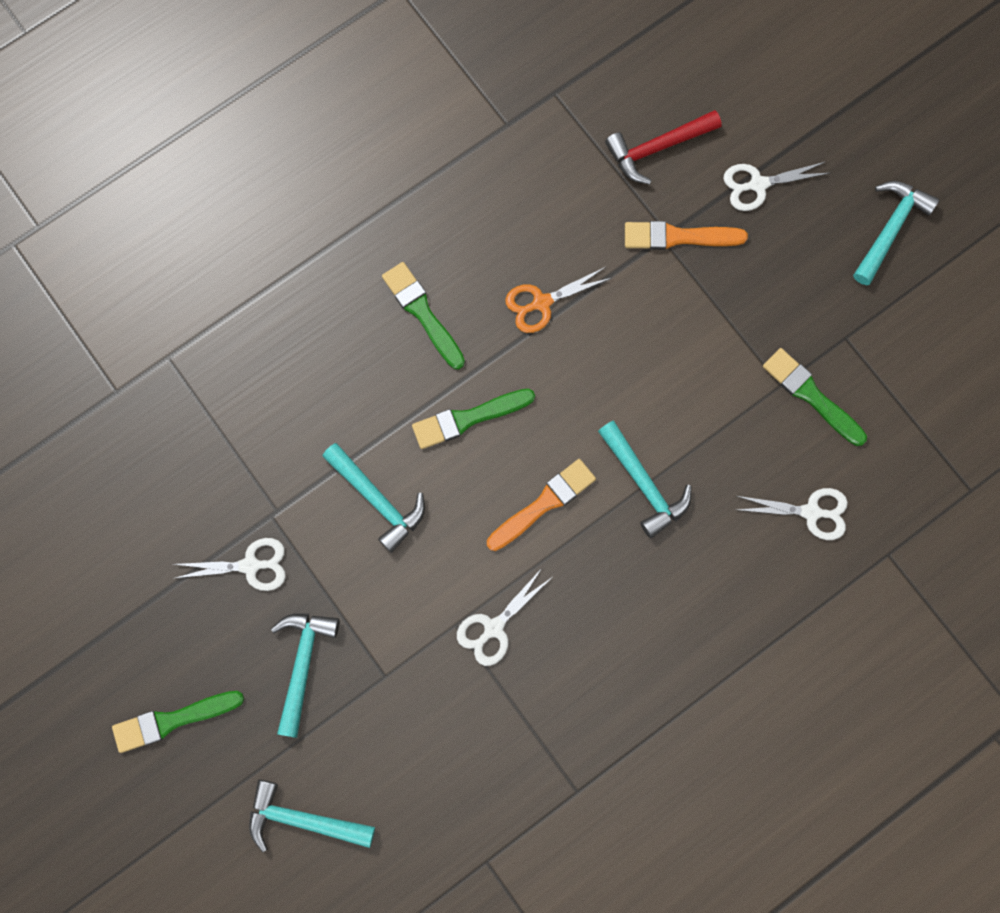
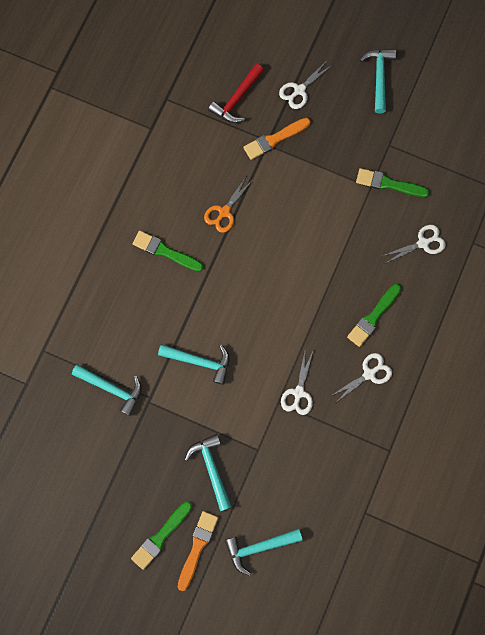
camera: 30 degrees left, 0 degrees up
white scissors [174,538,286,591] -> white scissors moved to [331,353,392,403]
green brush [412,389,535,449] -> green brush moved to [347,284,401,347]
orange brush [487,459,596,551] -> orange brush moved to [178,511,218,591]
turquoise hammer [598,421,692,538] -> turquoise hammer moved to [72,364,142,416]

